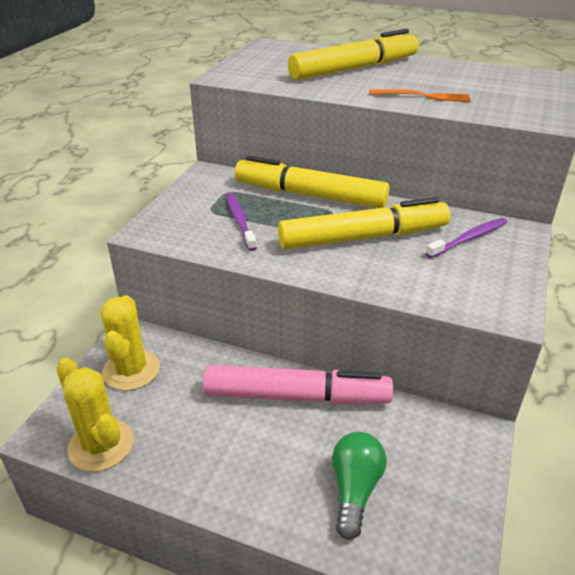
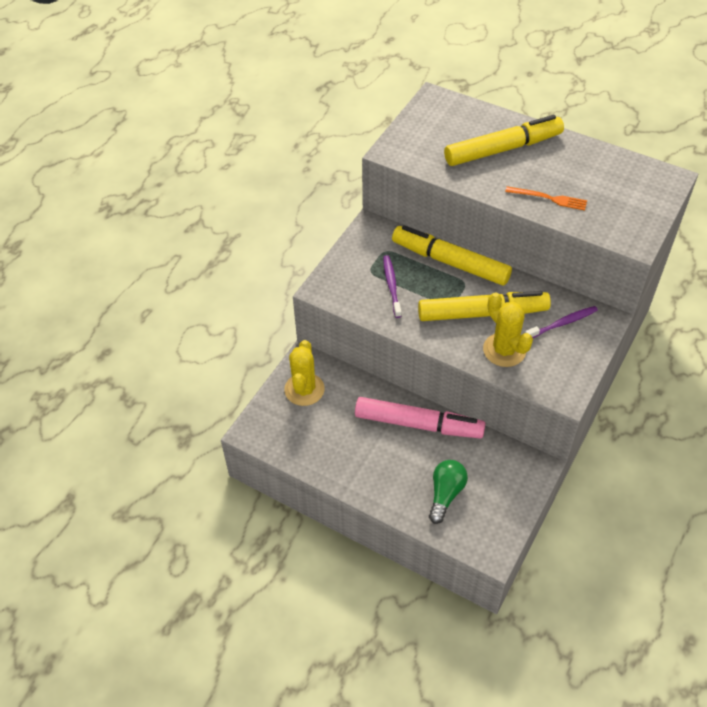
camera: 10 degrees right, 15 degrees up
yellow cactus [56,357,134,472] -> yellow cactus moved to [483,292,533,367]

